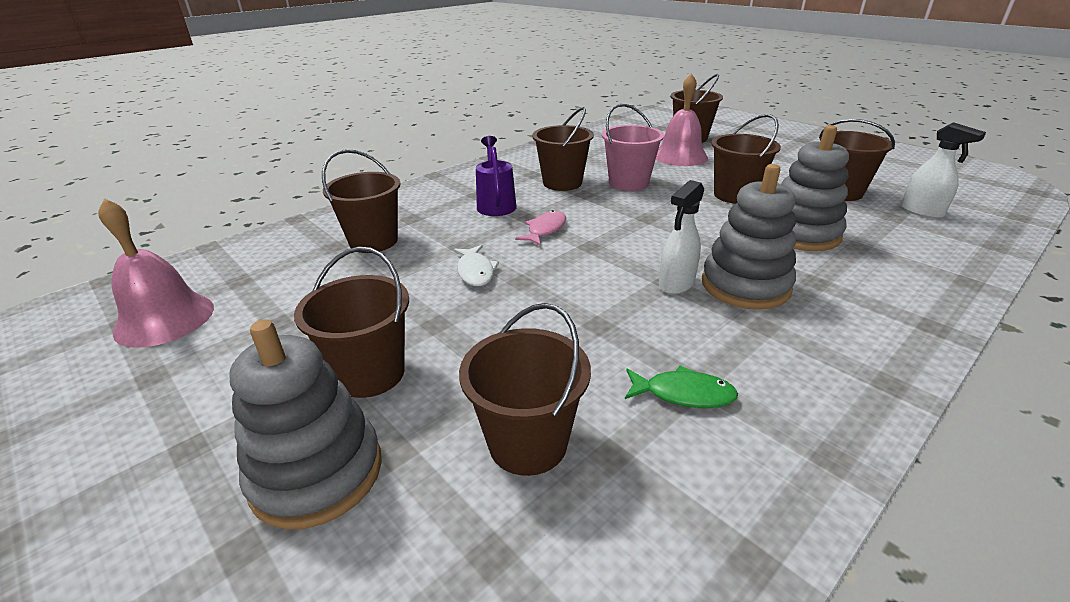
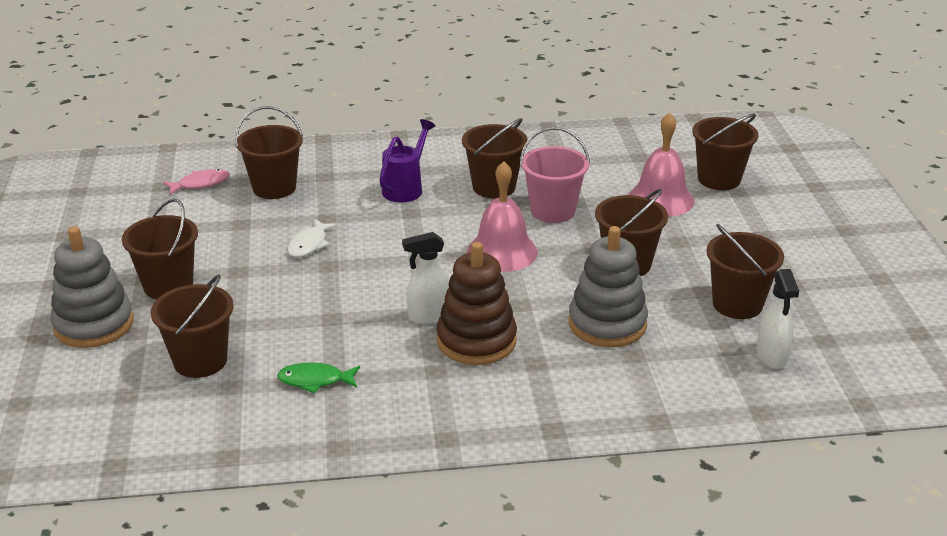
camera: 35 degrees right, 0 degrees up
pink bell [98,198,214,348] -> pink bell moved to [467,161,538,272]
pink fish [515,210,566,246] -> pink fish moved to [163,169,230,195]
green fish [625,366,738,408] -> green fish turned 135 degrees clockwise [277,362,360,393]
grey stacking toy [702,164,796,310] -> brown stacking toy [437,242,517,365]

